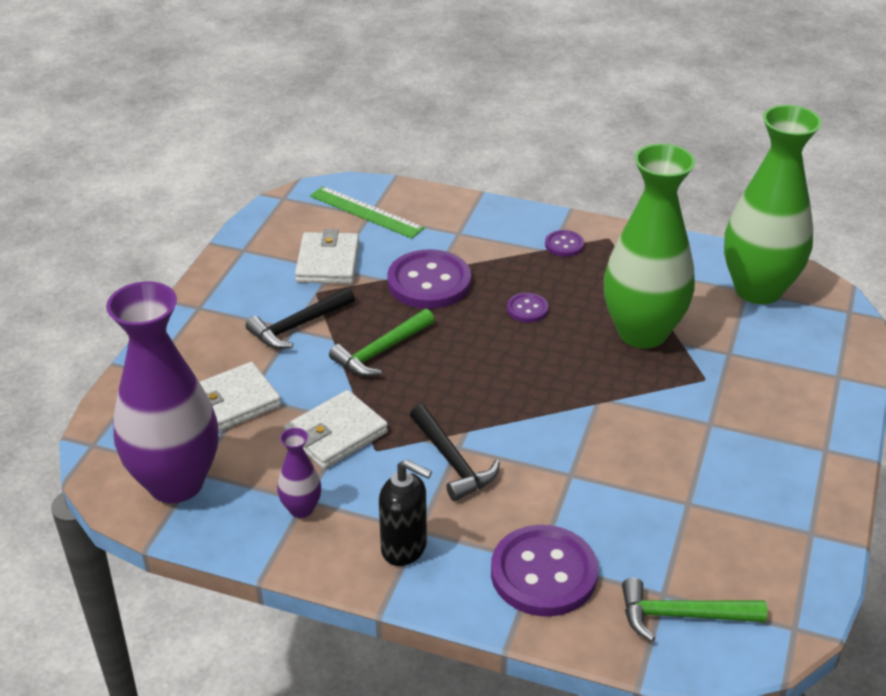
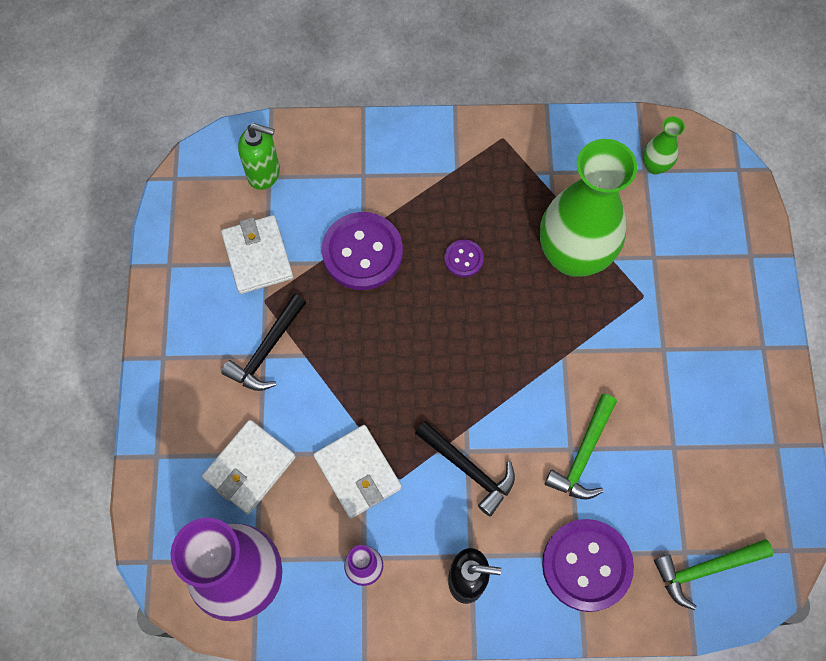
camera: 20 degrees left, 30 degrees up
white wallet [284,390,388,469] -> white wallet turned 60 degrees counterclockwise [313,425,402,519]
green ruler [310,186,424,238] -> green soap dispenser [238,123,280,190]
green hammer [329,309,435,377] -> green hammer moved to [545,394,617,500]
purple button [545,230,584,257] -> none
green vase [724,105,822,304] -> green vase [643,116,685,175], size x0.43

